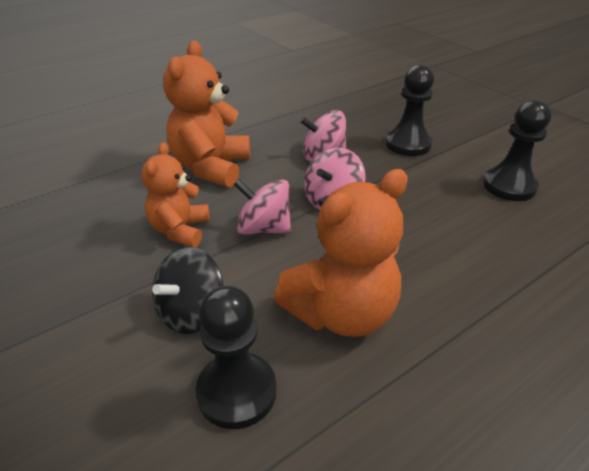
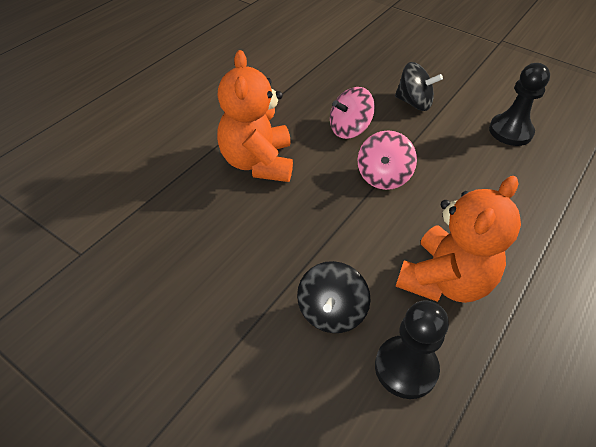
camera: 20 degrees left, 10 degrees up
orange teddy bear [141,142,210,247] -> none
pink spinning top [233,179,291,235] -> none
black pawn [386,64,434,156] -> black spinning top [395,62,443,111]

